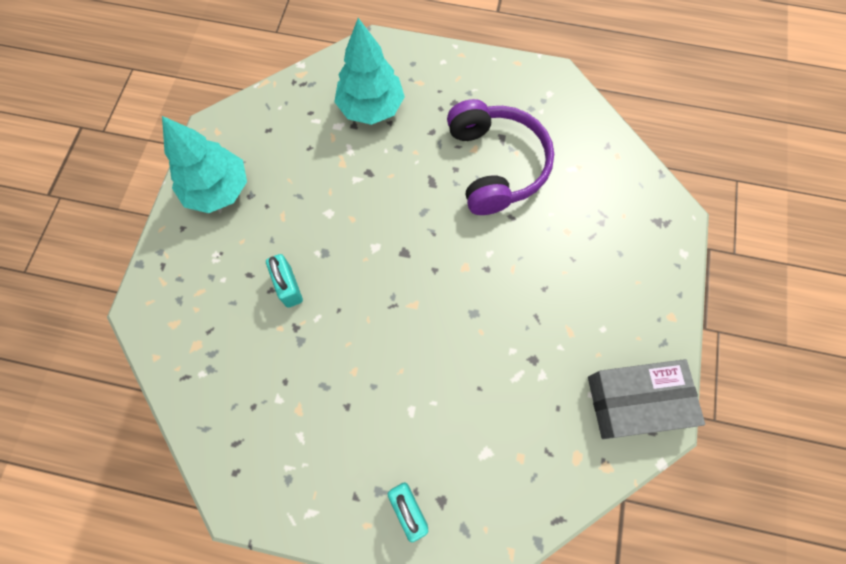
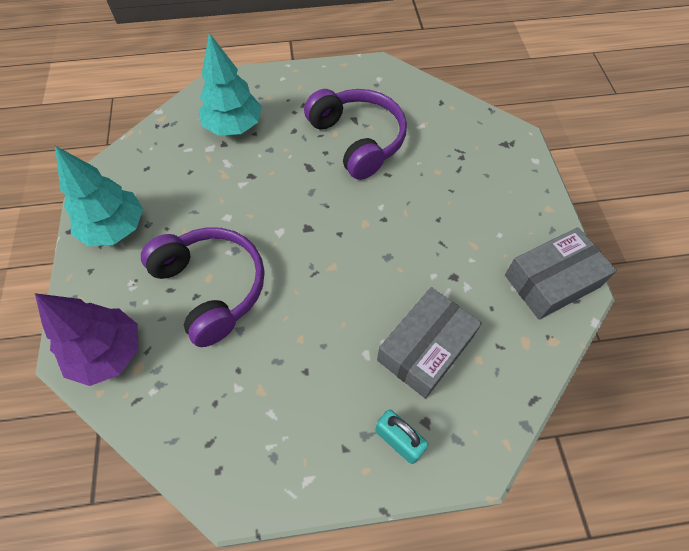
camera: 20 degrees left, 10 degrees down
turquoise padlock [266,254,303,308] -> purple headphones [141,227,264,347]
none -> purple tree [35,293,138,386]
none -> grey box [377,287,482,399]

